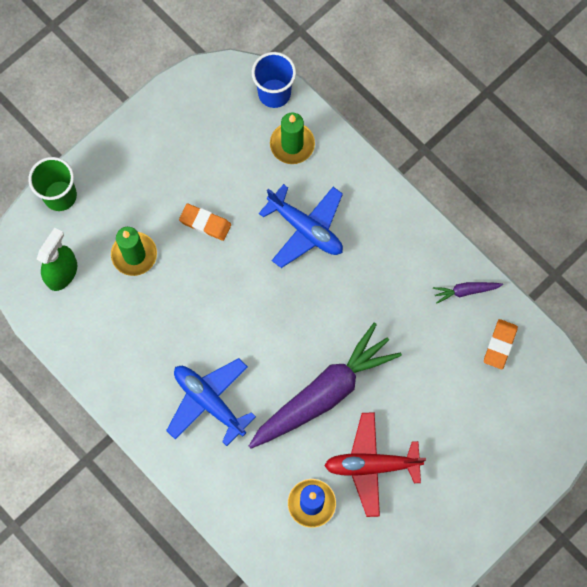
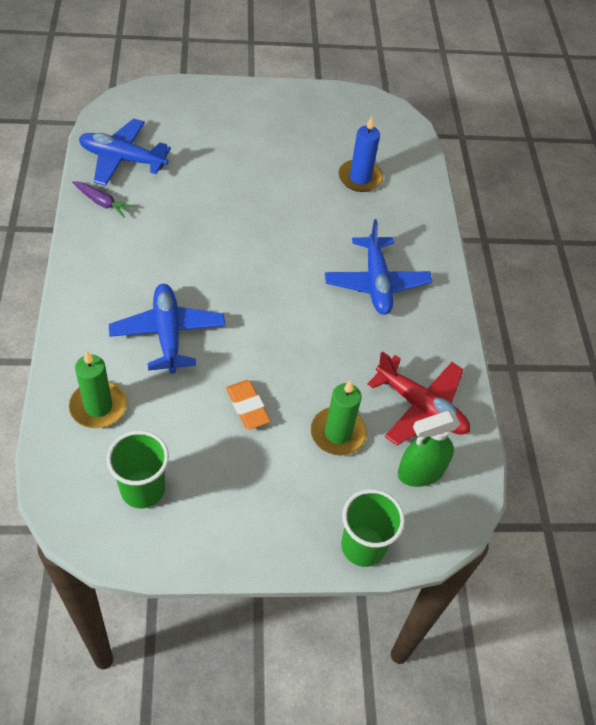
camera: 145 degrees left, 20 degrees down
purple carrot [249,323,402,448] -> none
blue cup [252,52,296,108] -> none
red plane [324,412,426,517] -> red plane moved to [367,351,470,445]
orange eraser [484,319,518,369] -> blue plane [79,118,171,186]
none -> green cup [106,430,169,508]

